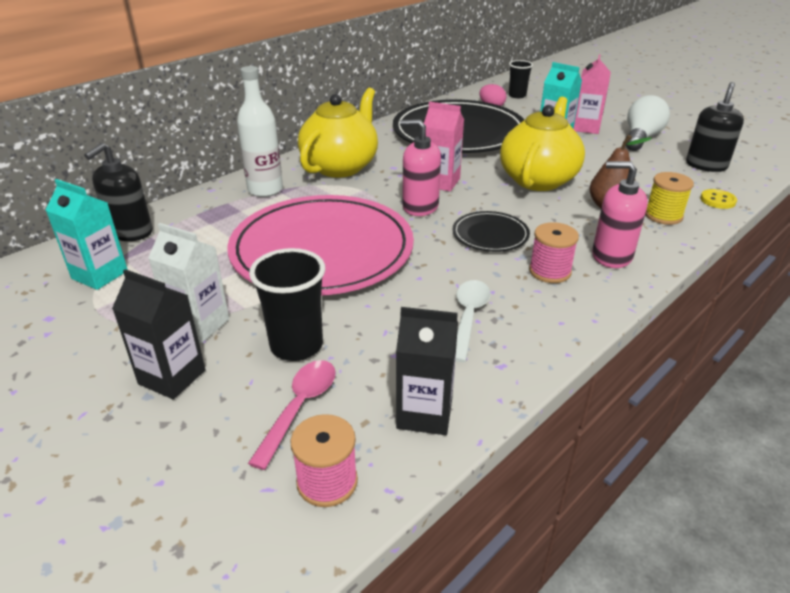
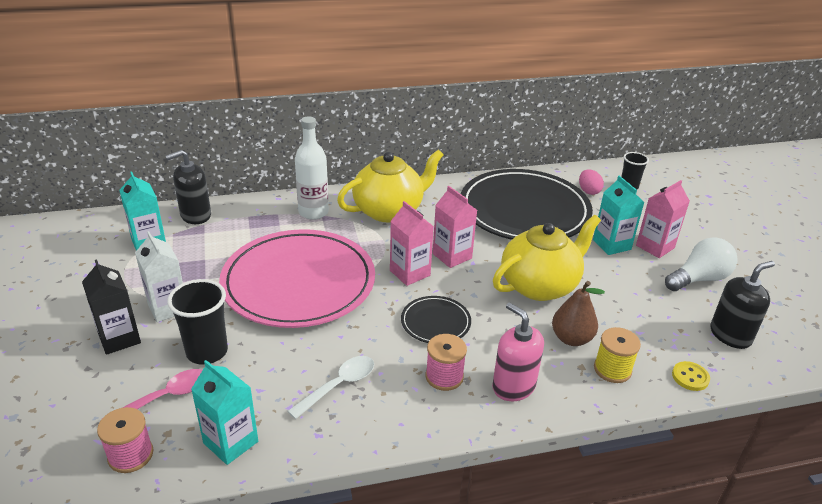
camera: 30 degrees right, 0 degrees up
black carton [396,307,458,435] -> turquoise carton [191,360,258,465]
pink soap dispenser [400,119,441,216] -> pink carton [390,201,434,286]

